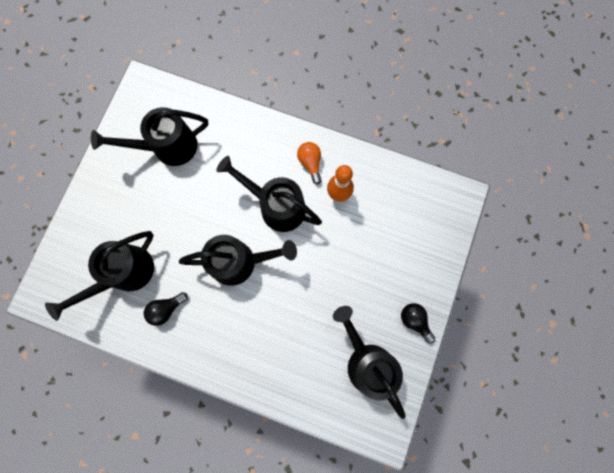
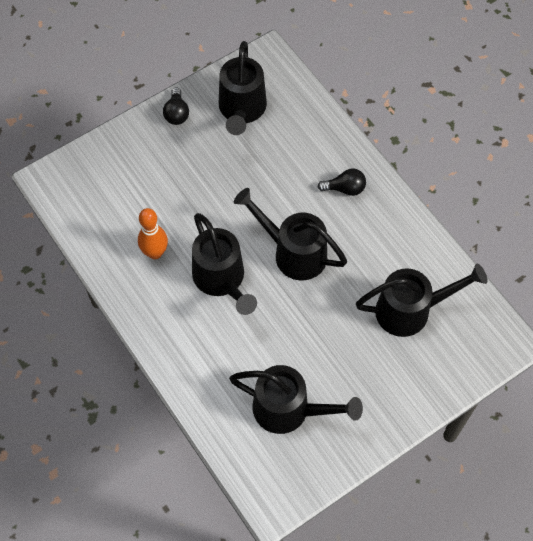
camera: 145 degrees left, 15 degrees down
black light bulb [144,292,188,326] -> black light bulb moved to [318,168,366,196]
orange light bulb [297,142,322,184] -> none

